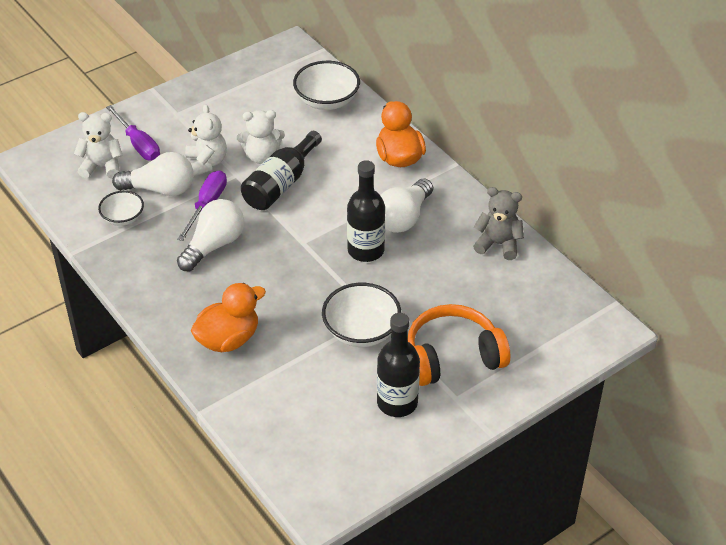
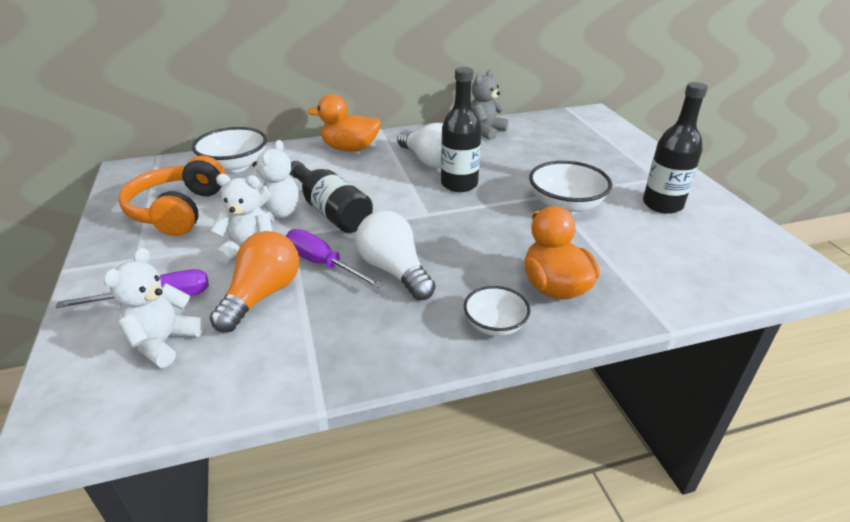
camera: 70 degrees left, 10 degrees down
white bowl [98,191,144,226] -> white bowl moved to [464,286,531,336]
white light bulb [112,152,194,196] -> orange light bulb [210,231,299,332]
orange headphones [408,304,510,386] -> orange headphones moved to [118,155,225,236]

